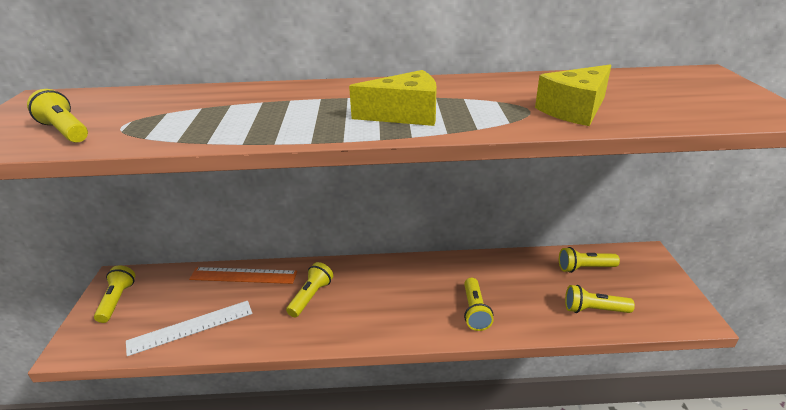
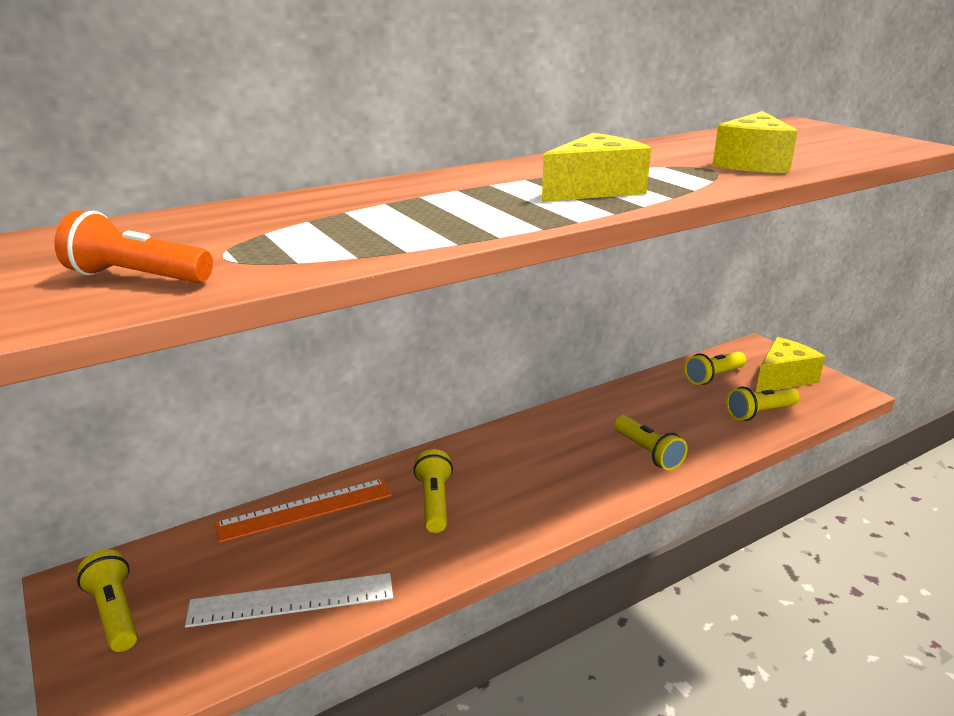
camera: 30 degrees left, 5 degrees down
yellow flashlight [27,89,88,143] -> orange flashlight [54,210,213,283]
white ruler [126,301,252,356] -> white ruler turned 45 degrees clockwise [185,573,393,628]
none -> yellow cheese [756,337,825,393]

